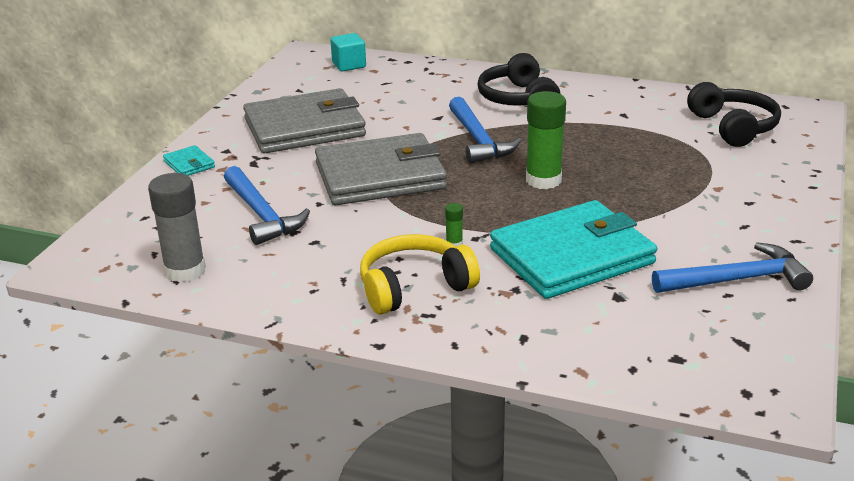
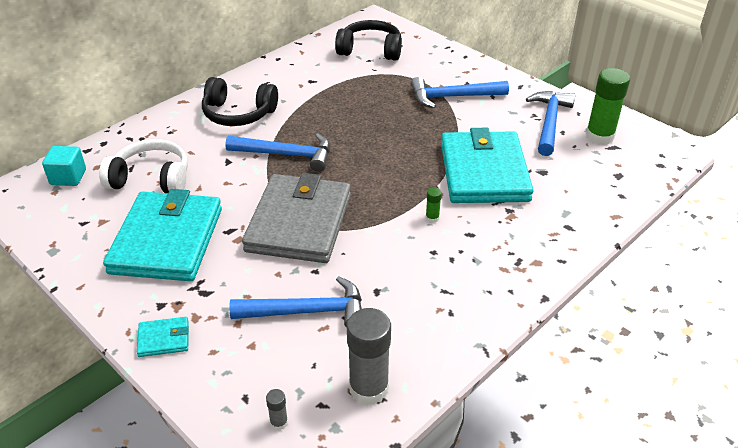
camera: 65 degrees left, 10 degrees up
grey wallet [243,88,366,153] -> turquoise wallet [103,189,222,281]
yellow headphones [360,234,480,315] -> none
green glue stick [526,91,566,189] -> green glue stick moved to [586,68,630,145]
none -> white headphones [99,139,188,193]
none -> grey glue stick [266,389,288,430]
none -> blue hammer [411,77,509,108]

